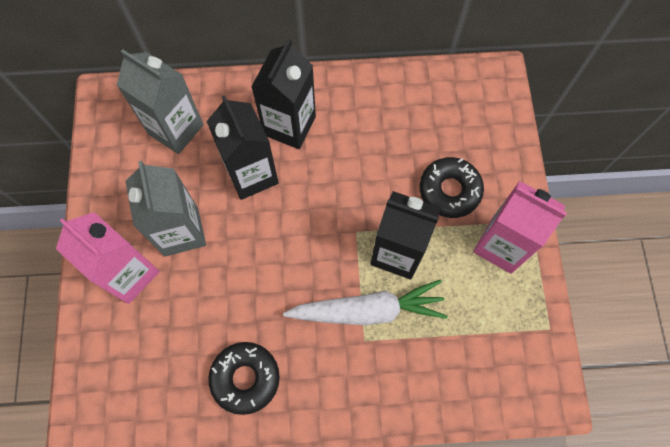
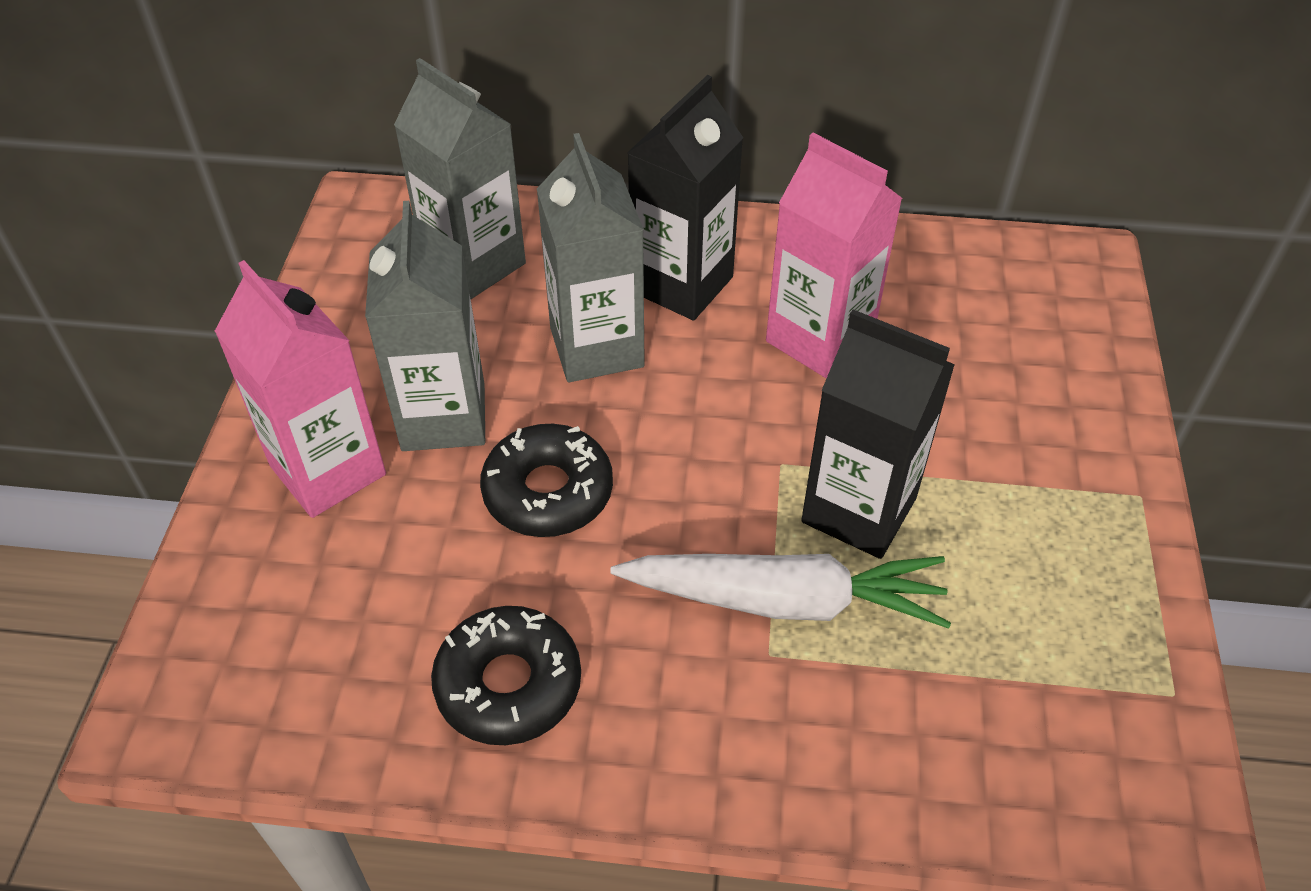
camera: 10 degrees right, 20 degrees down
black carton [206,95,279,200] -> grey carton [537,133,645,382]
black donut [420,157,484,218] -> black donut moved to [480,424,613,537]
pink carton [473,181,567,274] -> pink carton moved to [766,133,903,378]

